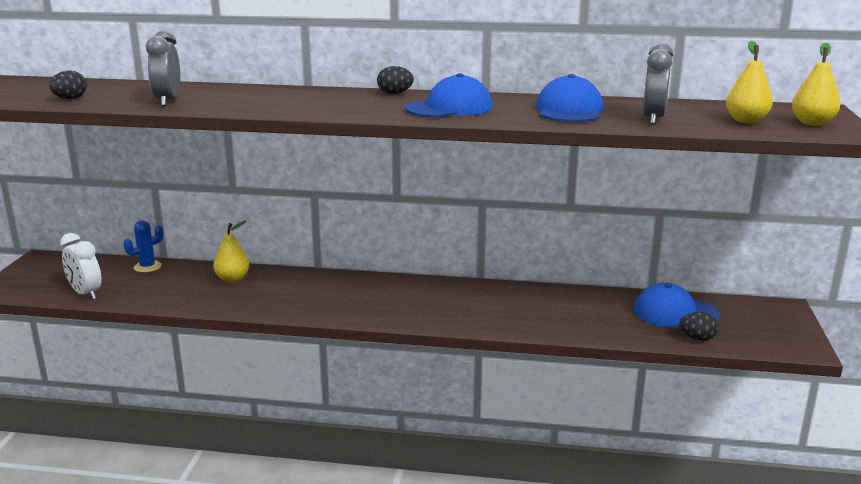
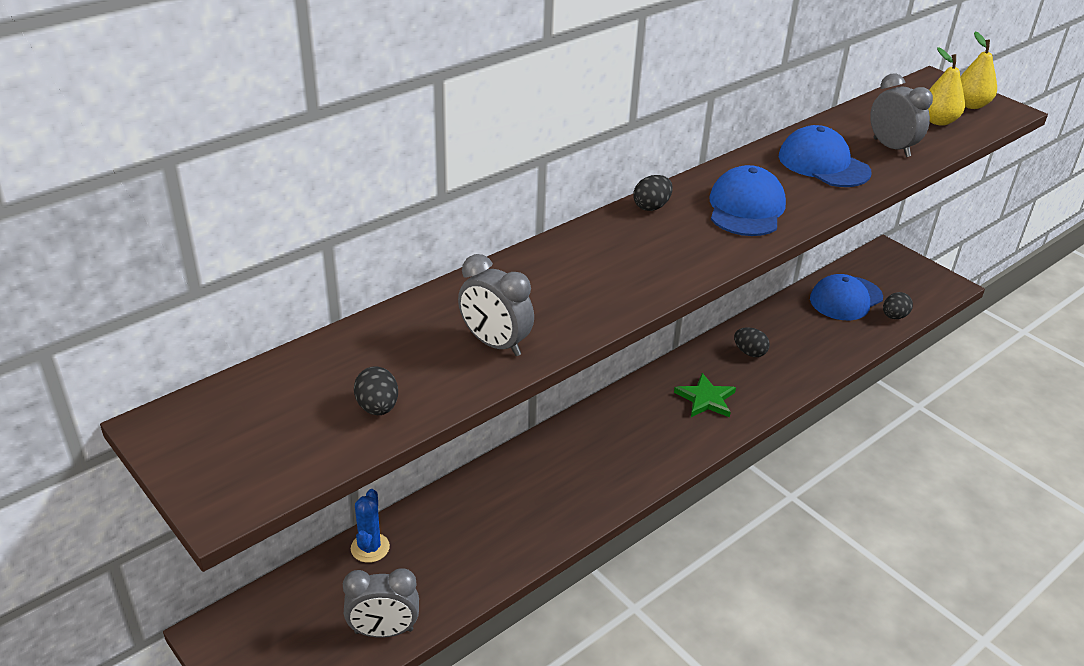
camera: 50 degrees left, 15 degrees up
white clock [60,233,102,300] -> grey clock [343,568,419,638]
yellow pear [213,220,250,283] -> none
none -> green star [674,373,736,417]
none -> black egg [734,327,770,357]

